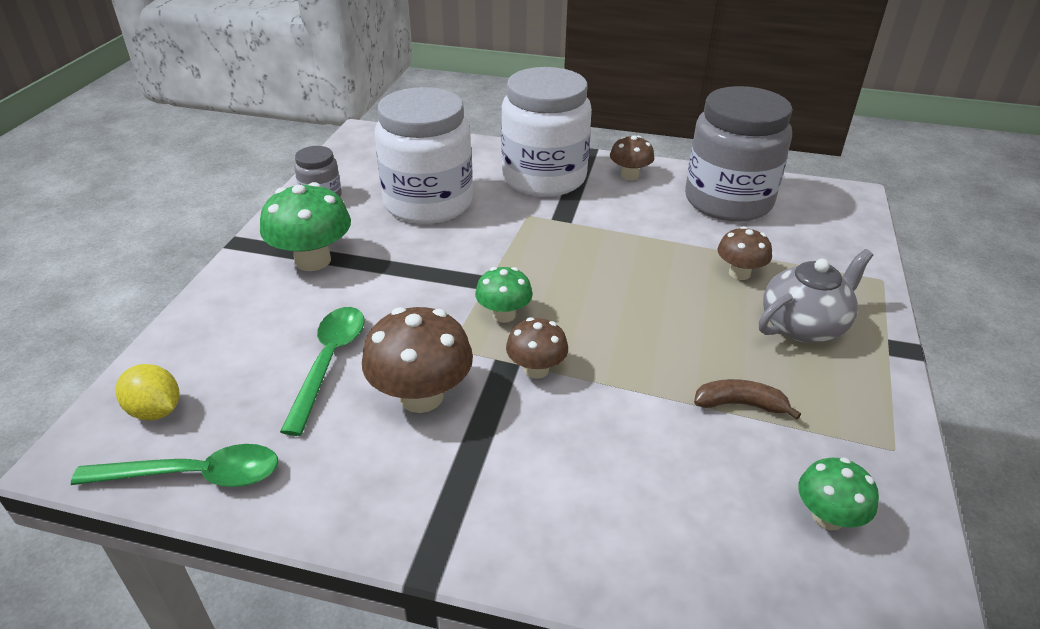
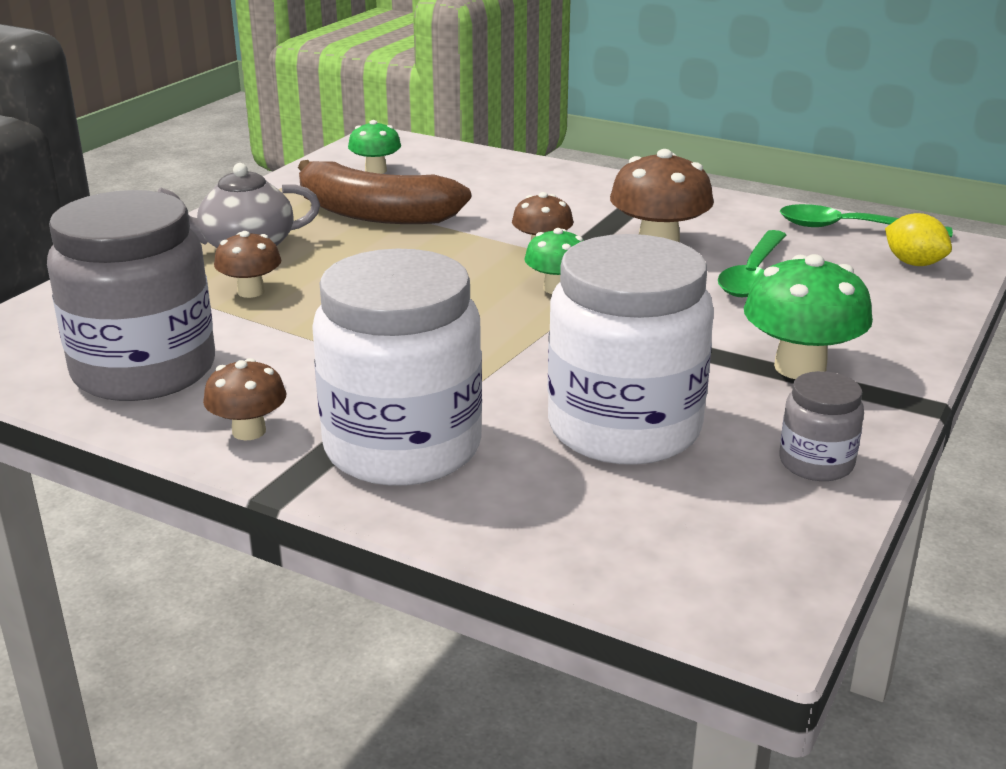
camera: 165 degrees left, 10 degrees down
brown banana [694,379,801,420] -> brown banana [298,160,471,224], size x2.19

